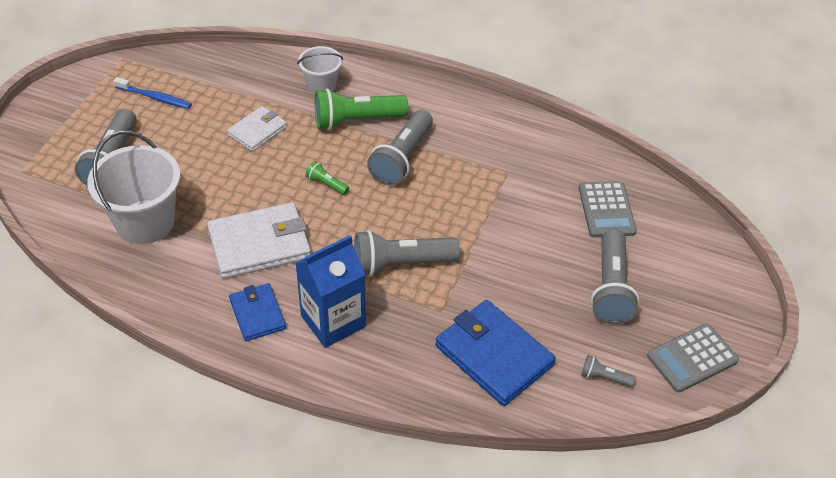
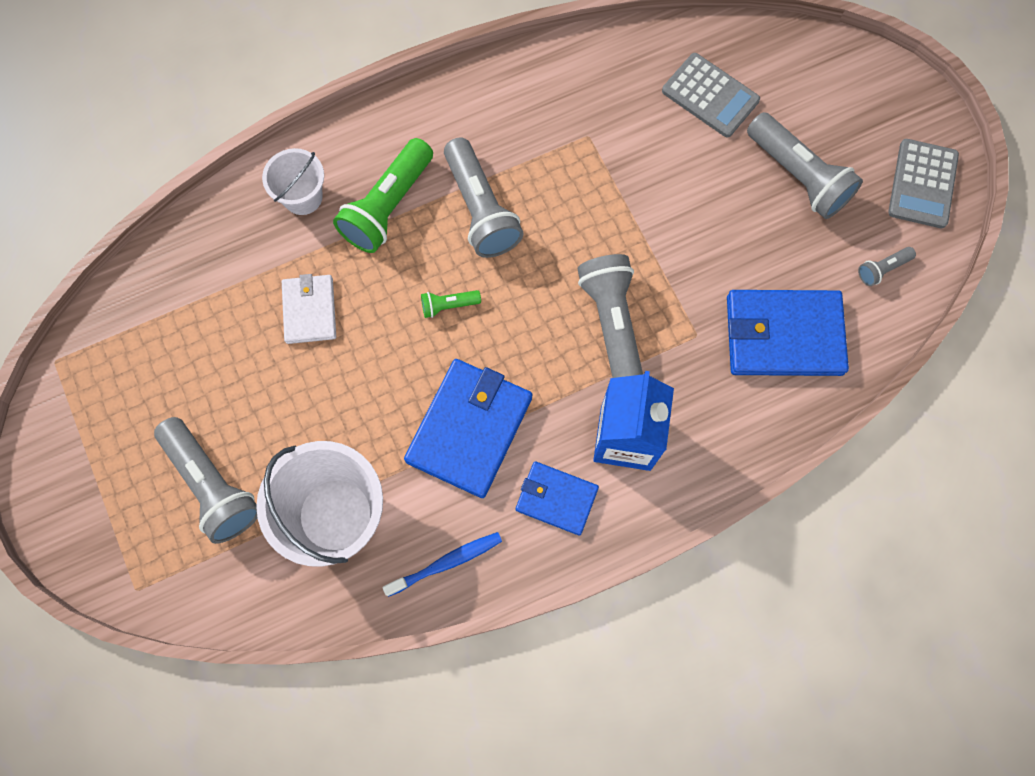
camera: 45 degrees left, 25 degrees up
blue toothbrush [114,77,192,109] -> blue toothbrush moved to [382,532,502,597]
white wallet [207,202,311,279] -> blue wallet [404,359,532,498]
grey flashlight [354,230,460,277] -> grey flashlight turned 135 degrees clockwise [577,254,643,378]

